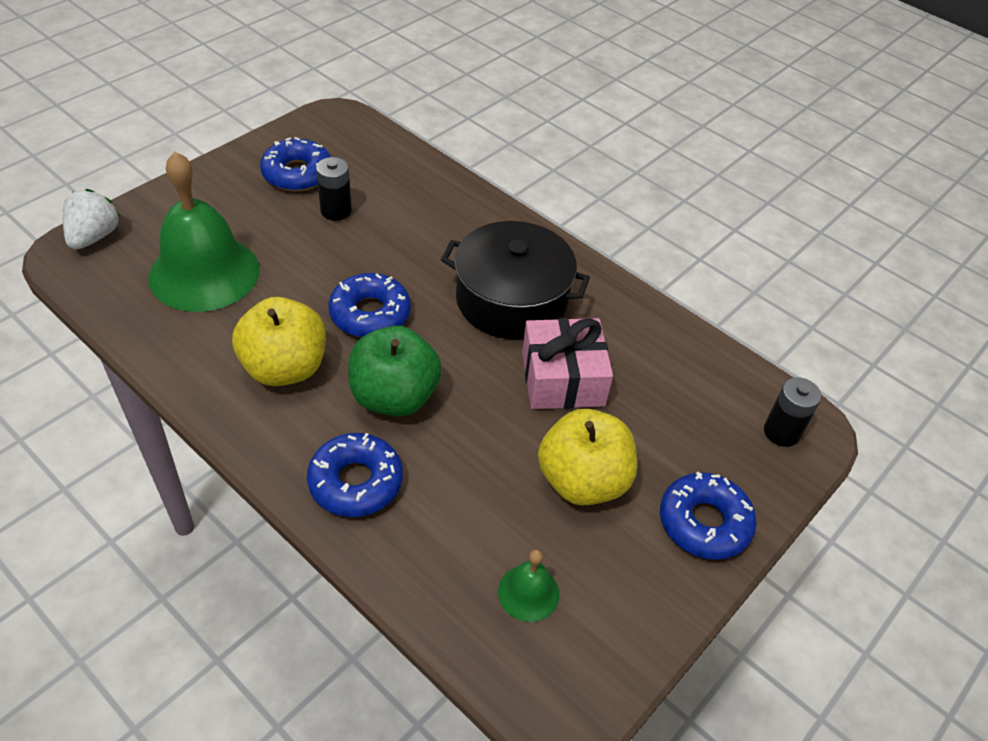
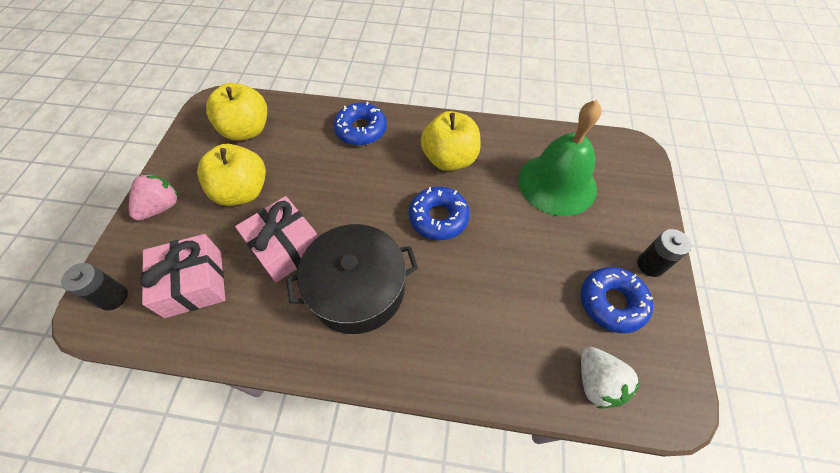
camera: 150 degrees right, 10 degrees up
white strawberry [63,189,120,249] -> white strawberry moved to [581,347,641,409]
black battery [316,157,352,221] -> black battery moved to [637,229,692,277]
green apple [348,326,442,417] -> none
green bell [498,549,559,622] -> yellow apple [206,83,267,141]
blue donut [660,472,757,560] -> pink strawberry [129,173,179,221]
none -> pink gift [140,234,225,318]

